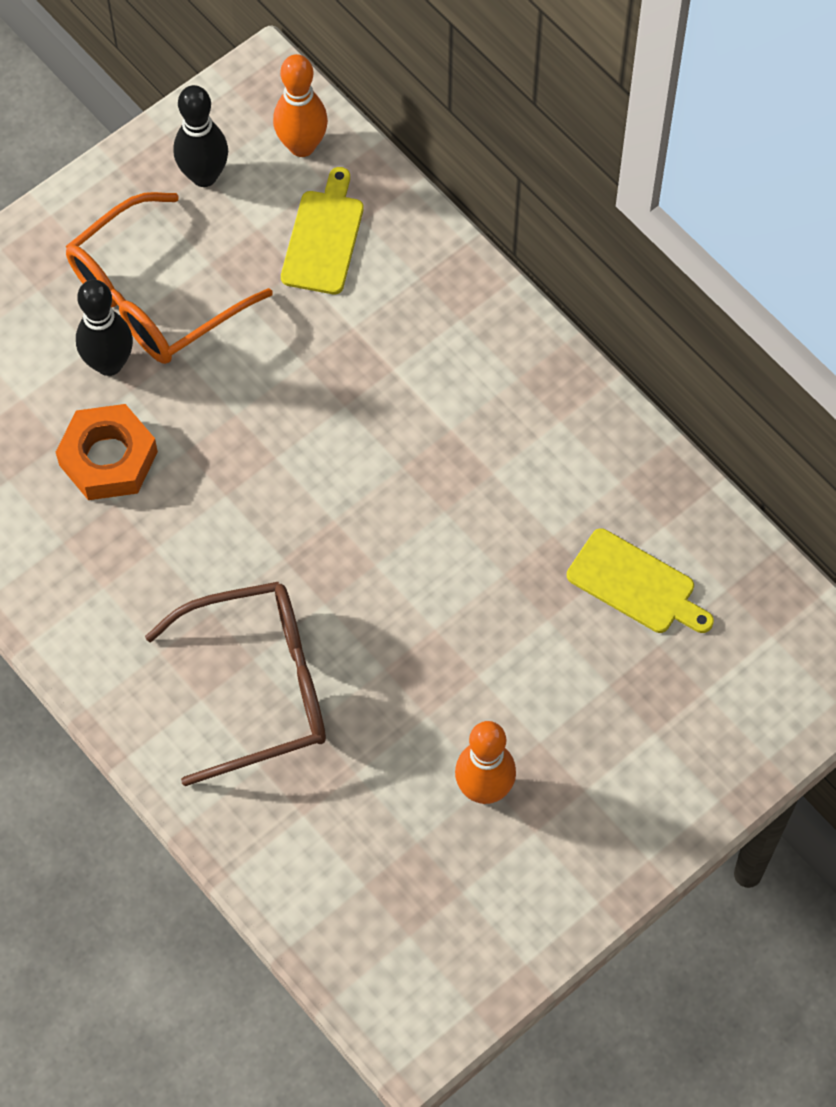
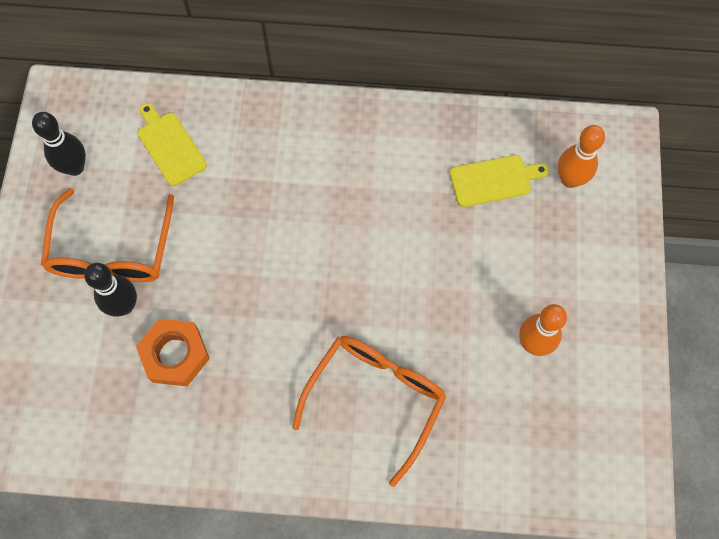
camera: 45 degrees left, 5 degrees up
brown glasses [145,582,326,786] -> orange glasses [292,336,446,487]
orange bowling pin [273,54,328,157] -> orange bowling pin moved to [558,125,605,188]

